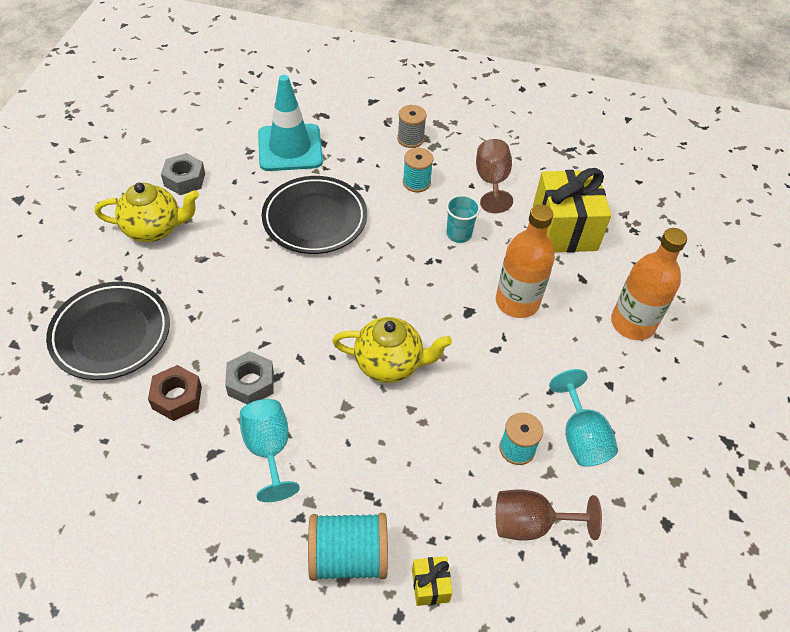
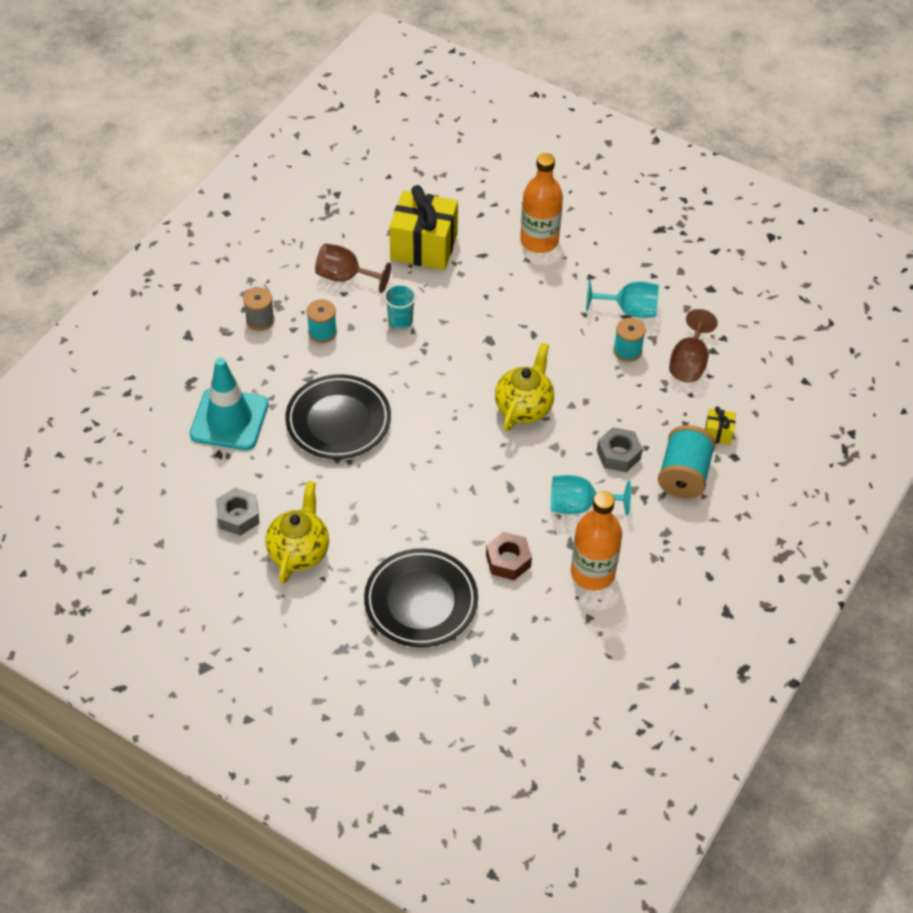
camera: 70 degrees left, 0 degrees up
grey nut [225,351,274,404] -> grey nut moved to [597,427,643,472]
orange bottle [496,204,555,318] -> orange bottle moved to [571,491,622,590]

